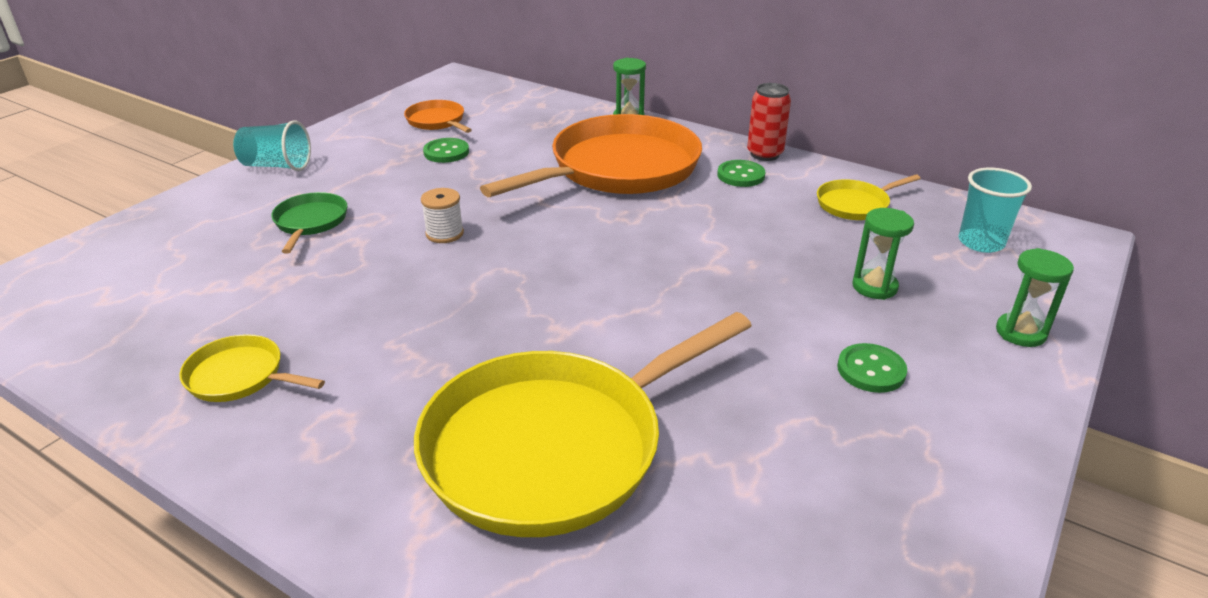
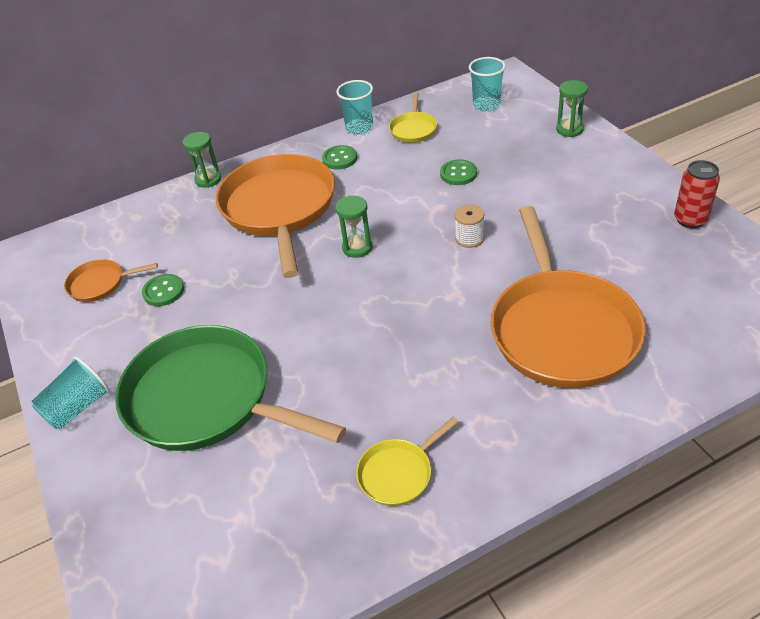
camera: 55 degrees left, 10 degrees up
green pan [271,192,348,254] -> green pan [115,325,346,451], size x2.26
yellow pan [414,312,752,537] -> orange pan [491,206,646,388]
white spool [421,188,464,243] -> white spool moved to [455,205,484,248]
red can [747,83,791,161] -> red can moved to [674,160,720,228]
green button [837,343,907,393] -> green button moved to [440,159,477,185]
green hourglass [852,208,914,300] -> green hourglass moved to [336,195,372,258]
none -> turquoise cup [336,80,373,134]

